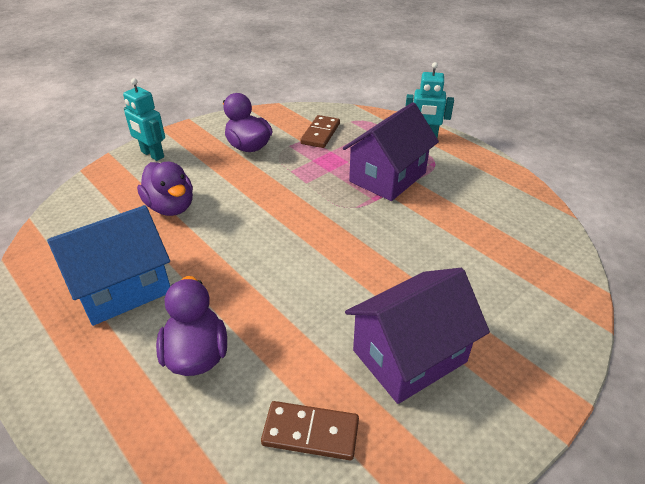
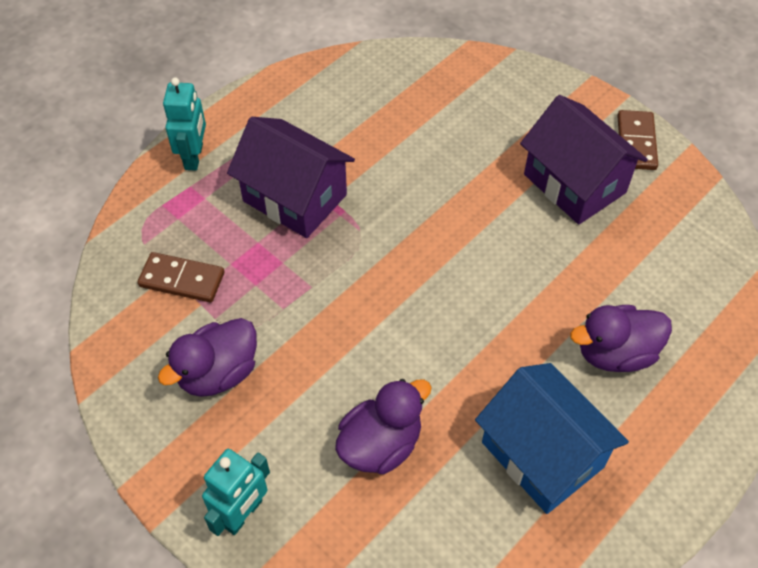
camera: 95 degrees left, 15 degrees up
brown domino [261,401,359,460] -> brown domino moved to [617,110,658,170]

